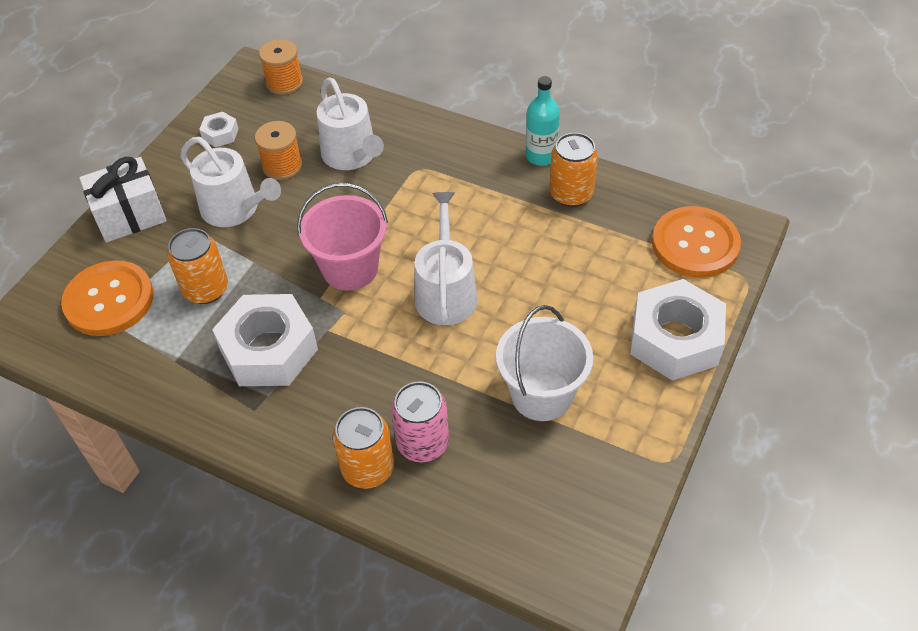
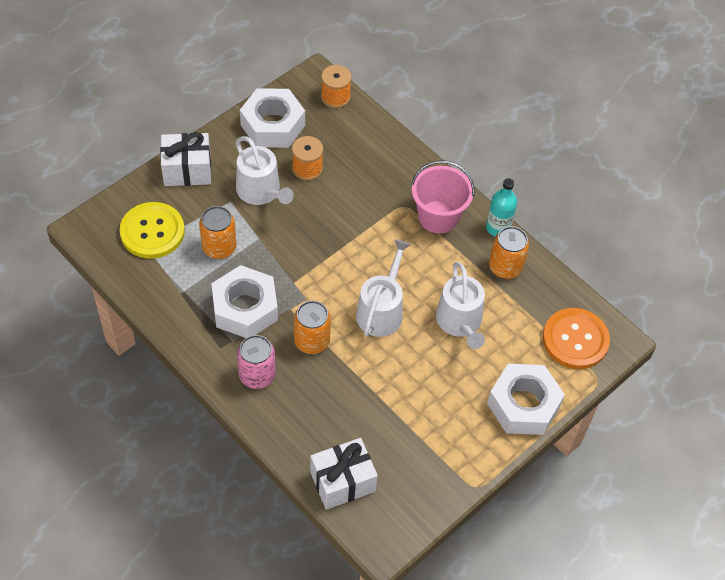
camera: 15 degrees right, 5 degrees up
orange button [61,260,154,336] -> yellow button [120,202,185,259]
white nut [199,112,239,147] -> white nut [240,88,305,148], size x2.22
pink bucket [297,183,388,291] -> pink bucket moved to [411,160,475,234]
white watering can [317,77,384,170] -> white watering can moved to [436,262,485,349]
orange can [333,407,394,489] -> orange can moved to [294,301,331,354]
pink can [391,381,449,462] -> pink can moved to [237,335,276,389]
white bucket [496,305,593,421] -> none
none -> white gift [310,438,378,510]

